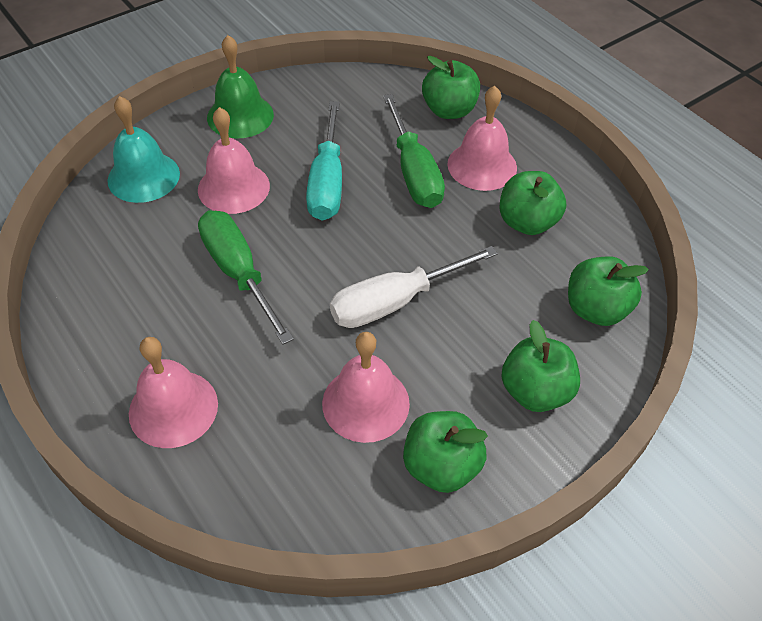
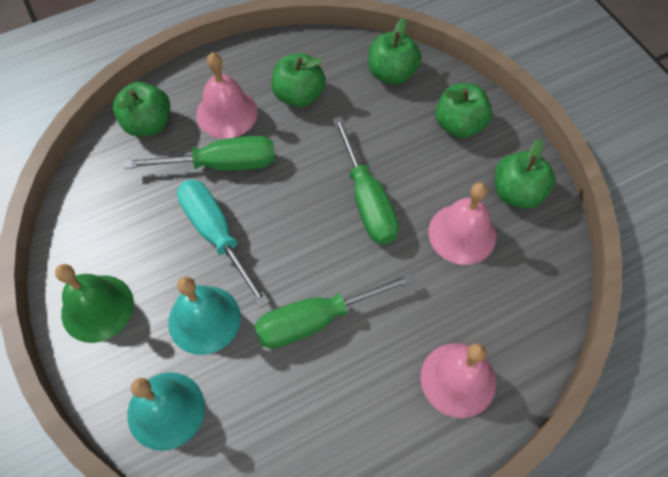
camera: 80 degrees left, 10 degrees up
pink bell [198,107,270,214] -> turquoise bell [168,277,241,355]
turquoise screwdriver [306,101,342,221] -> turquoise screwdriver turned 135 degrees counterclockwise [177,180,270,308]
white screwdriver [330,246,498,328] -> green screwdriver [333,116,399,244]

